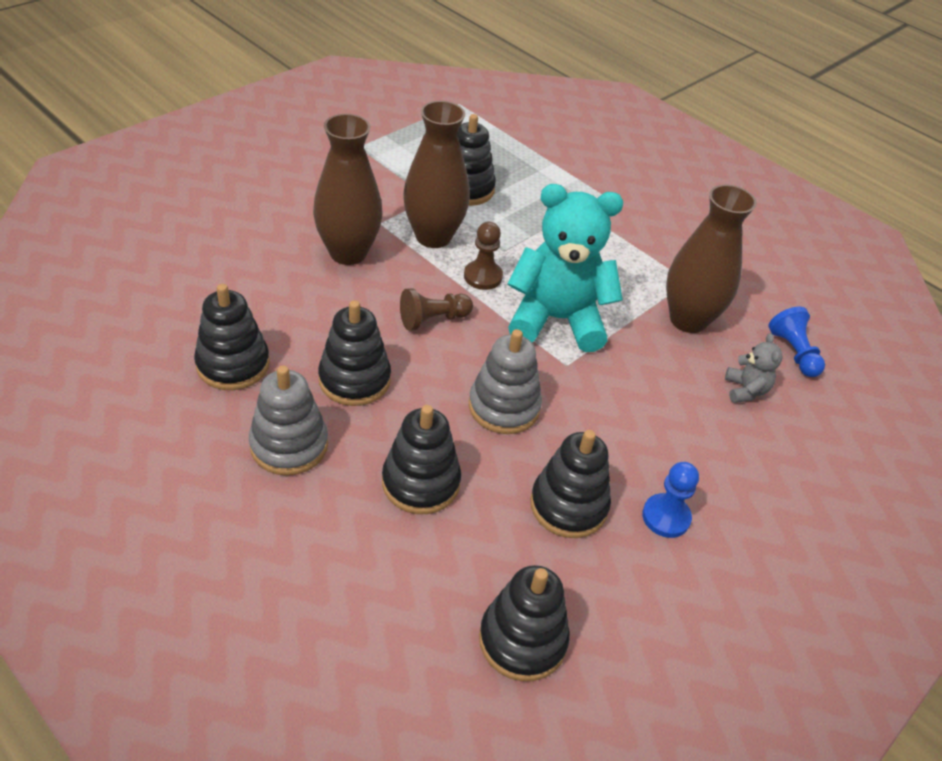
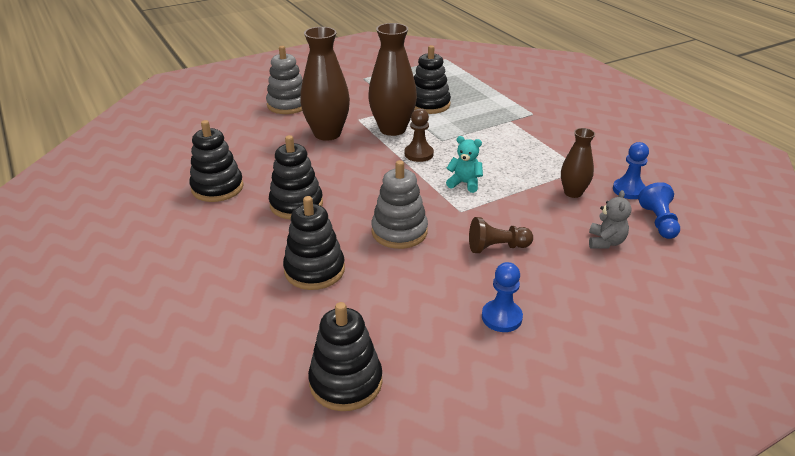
camera: 20 degrees right, 10 degrees down
grey stacking toy [249,366,328,476] -> grey stacking toy moved to [266,46,303,114]
brown pawn [400,288,473,331] -> brown pawn moved to [469,217,533,253]
turquoise teddy bear [508,184,623,352] -> turquoise teddy bear [446,136,483,193], size x0.43
black stacking toy [530,430,611,538] -> none
brown vase [666,185,757,333] -> brown vase [561,128,595,198], size x0.57
none -> blue pawn [613,142,649,199]

